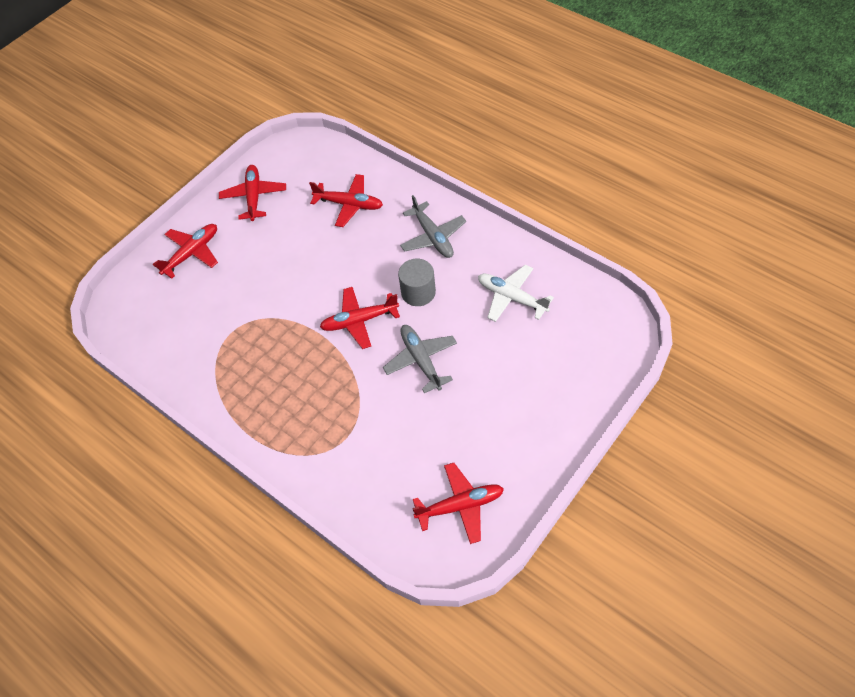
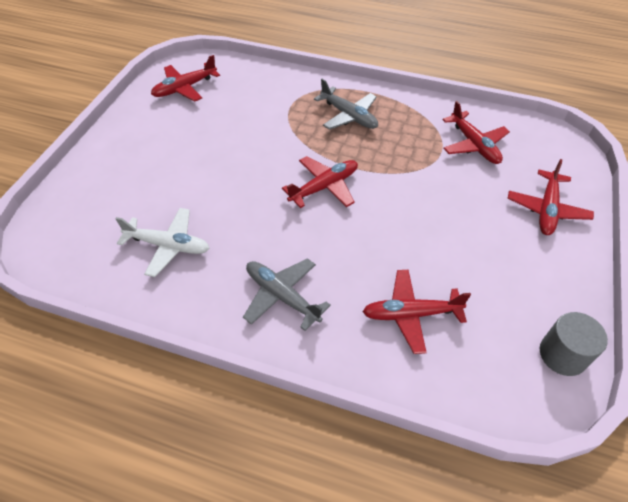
camera: 155 degrees right, 5 degrees down
red plane [219,165,286,221] -> red plane moved to [442,101,510,164]
grey plane [383,325,457,393] -> grey plane moved to [314,79,378,130]
grey cylinder [398,259,436,306] -> grey cylinder moved to [540,312,608,376]

